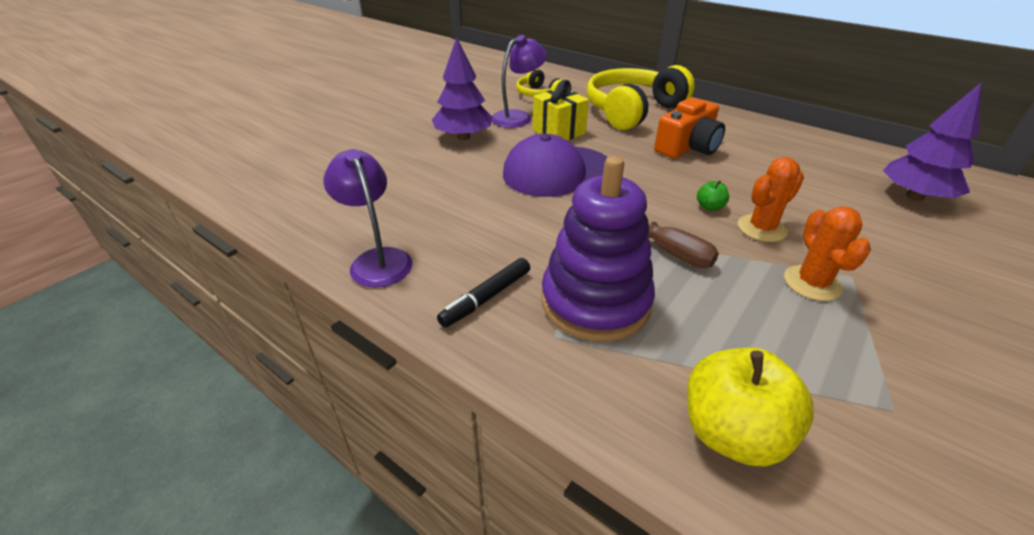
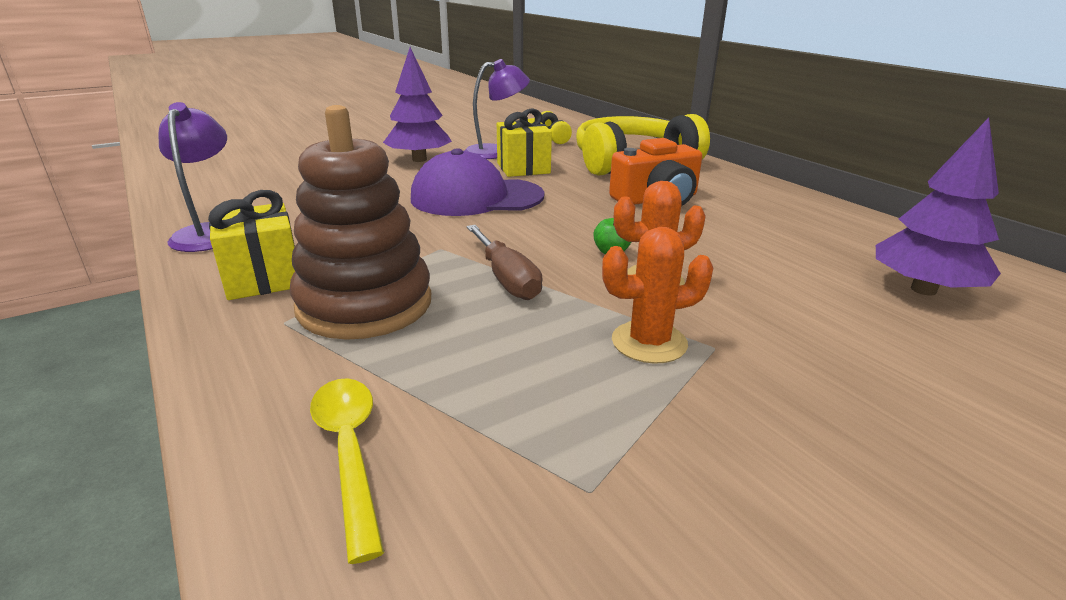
camera: 20 degrees right, 10 degrees down
black marker [437,258,530,328] -> yellow gift [208,190,295,300]
purple stacking toy [542,156,655,342] -> brown stacking toy [290,105,431,340]
yellow apple [687,348,814,467] -> yellow spoon [310,378,384,564]
orange cactus [784,206,871,301] -> orange cactus turned 60 degrees clockwise [602,227,714,364]

